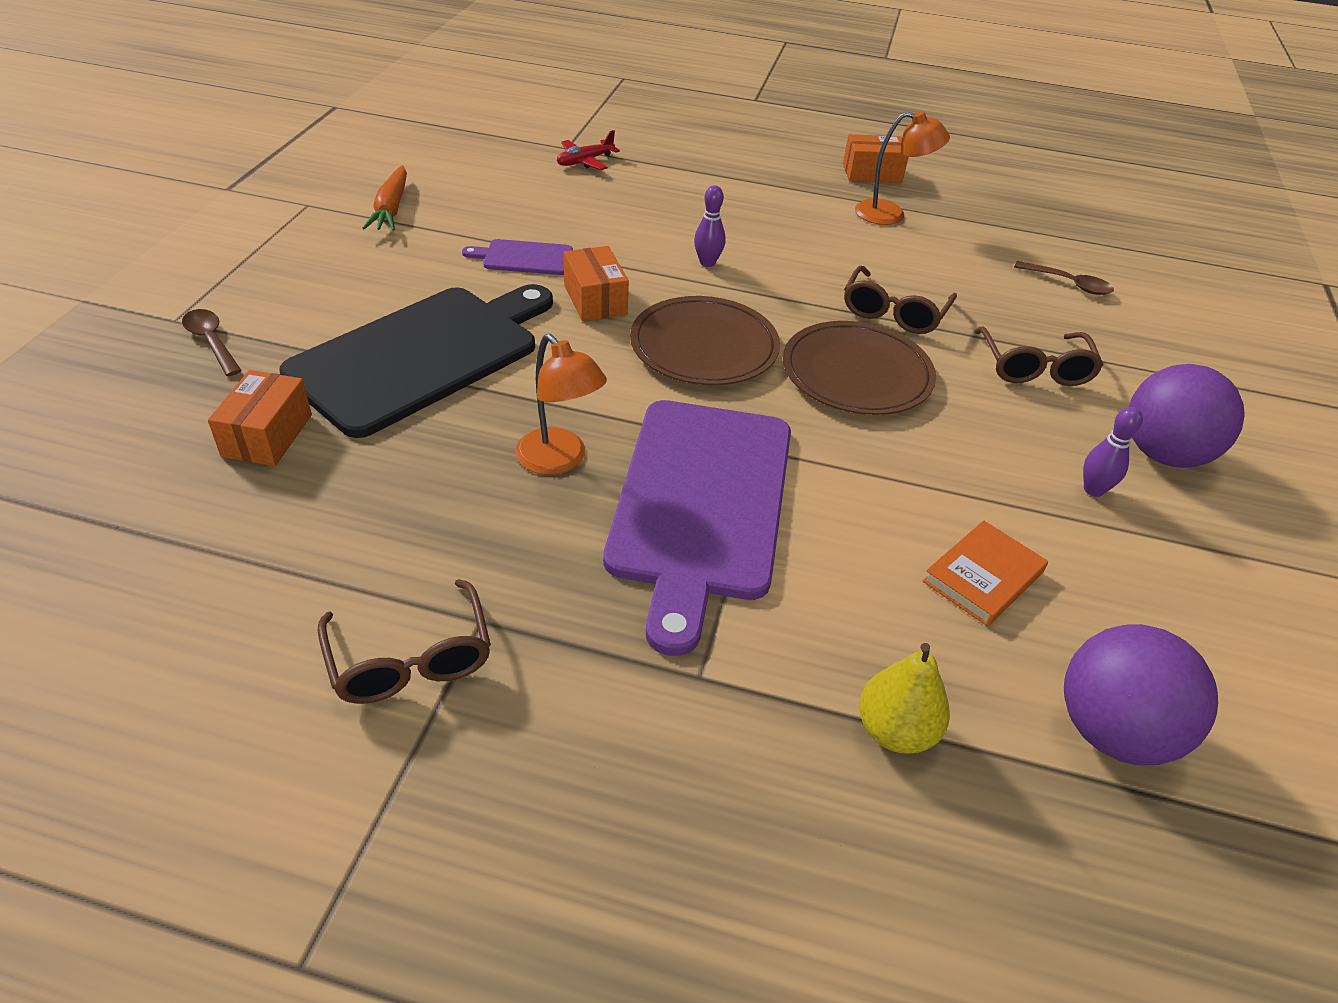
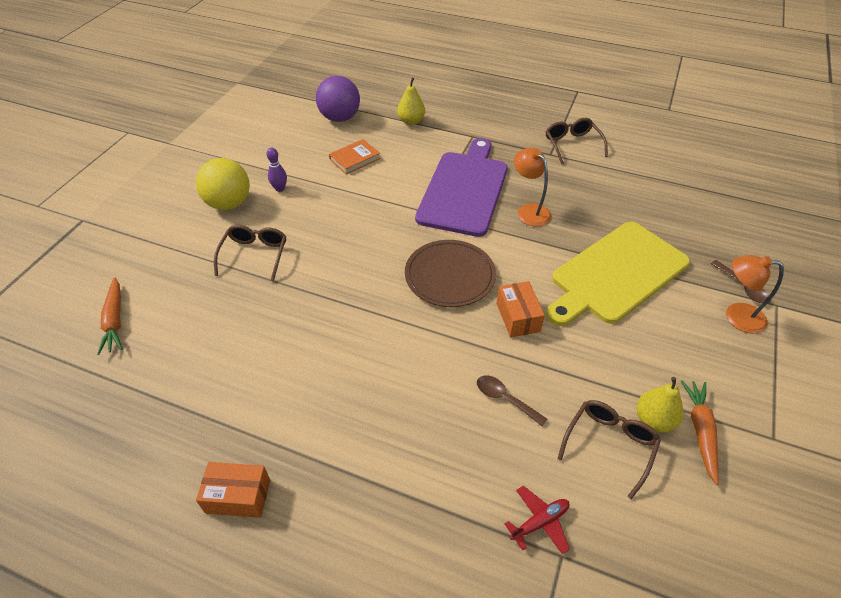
camera: 170 degrees left, 5 degrees up
orange box [208,370,312,466] -> none
black cutting board [279,284,553,438] -> yellow cutting board [546,222,690,326]
purple cutting board [462,239,573,275] -> none
purple bowling pin [694,185,726,267] -> none
brown plate [783,321,936,415] -> none
brown glasses [844,266,957,334] -> brown glasses moved to [557,400,661,499]
orange lamp [855,111,950,225] -> orange lamp moved to [726,255,784,334]
brown spoon [1014,261,1114,295] -> brown spoon moved to [477,375,547,426]
purple ball [1129,364,1245,467] -> yellow ball [196,158,250,210]
none -> orange carrot [97,278,123,355]
none -> yellow pear [636,377,683,433]

